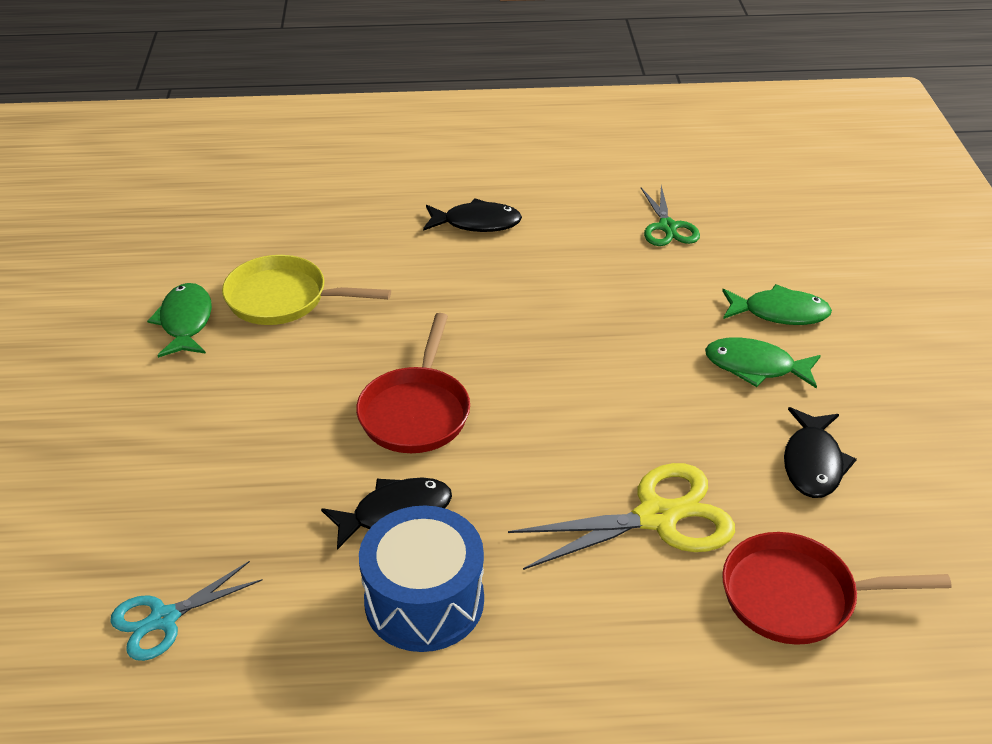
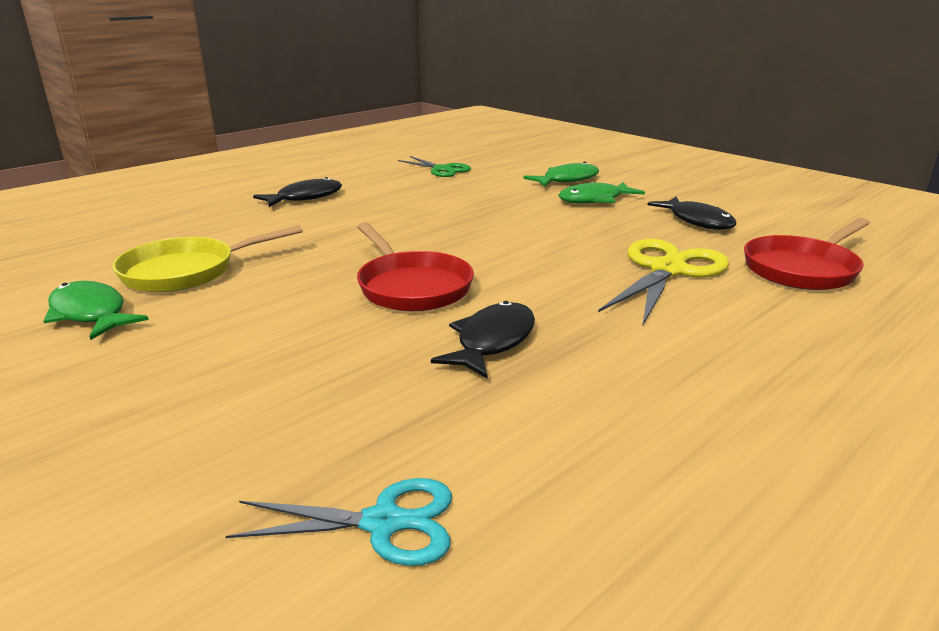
camera: 40 degrees left, 15 degrees down
turquoise scissors [110,561,263,661] -> turquoise scissors turned 105 degrees counterclockwise [226,478,452,566]
blue drum [359,505,484,652] -> none

